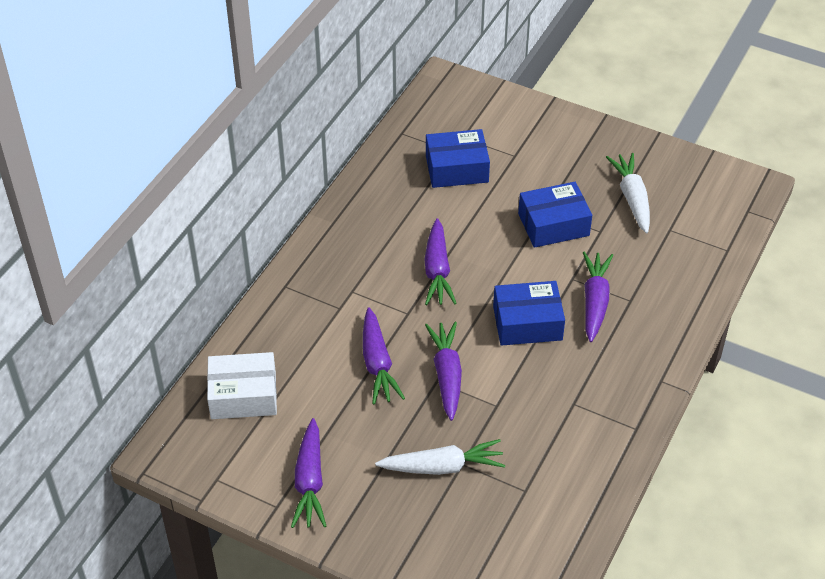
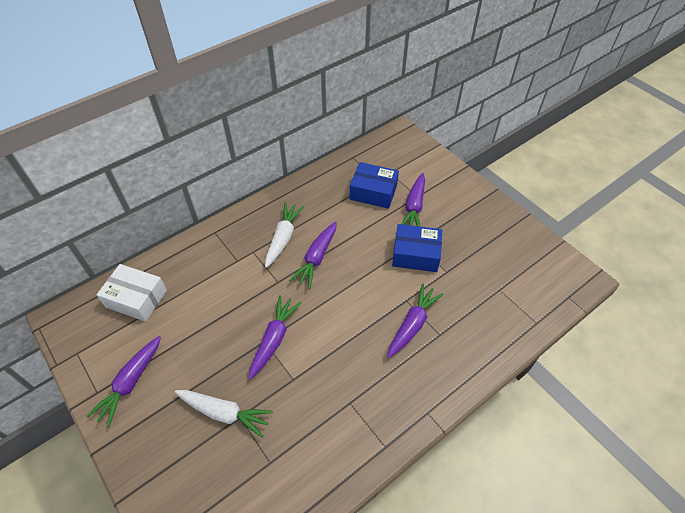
camera: 25 degrees right, 5 degrees up
purple carrot [363,307,405,405] -> purple carrot moved to [401,173,425,226]
blue box [493,281,565,346] -> none
white carrot [606,153,650,233] -> white carrot moved to [265,202,305,268]

